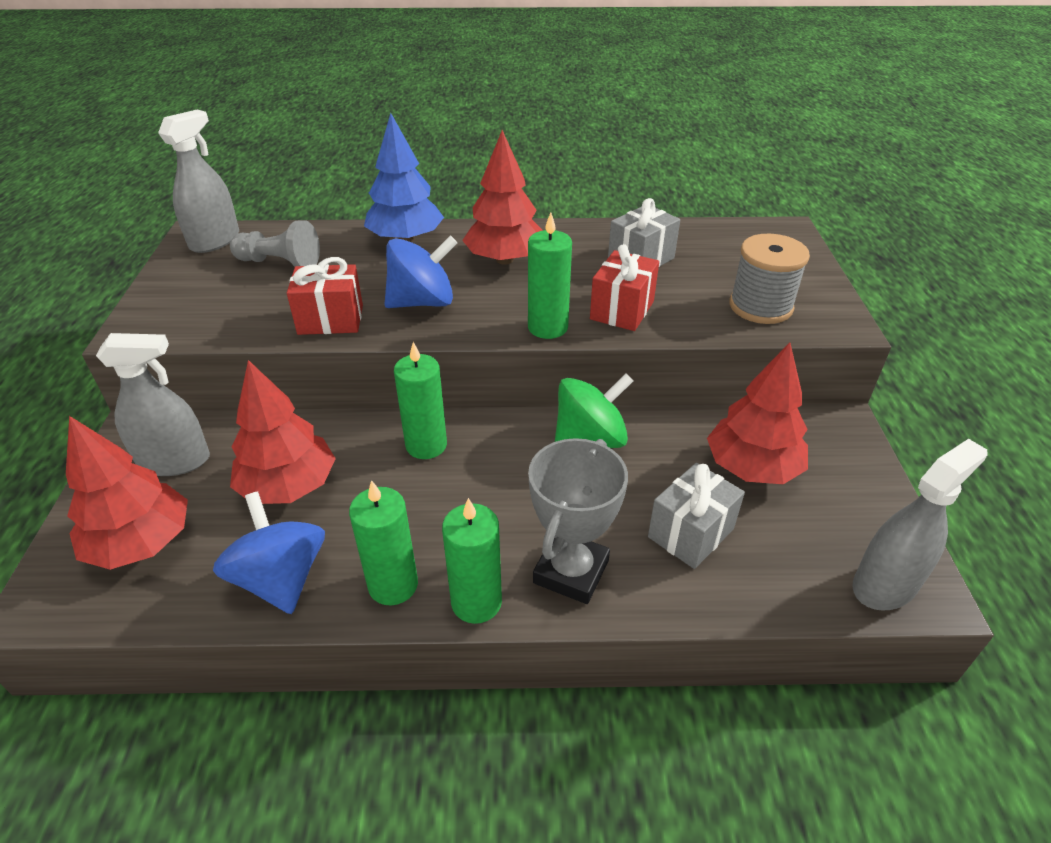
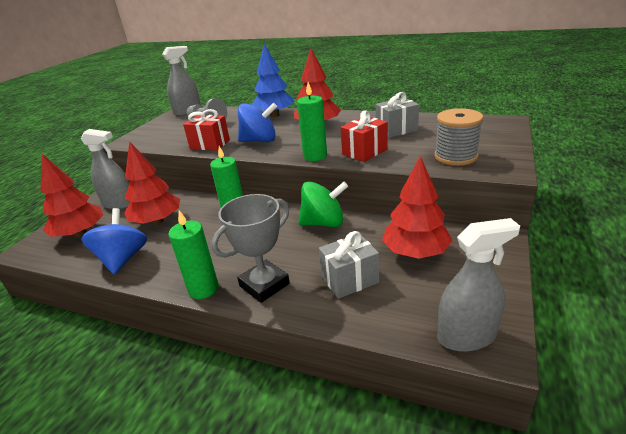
camera: 25 degrees right, 10 degrees down
green candle [349,480,418,605] -> none

